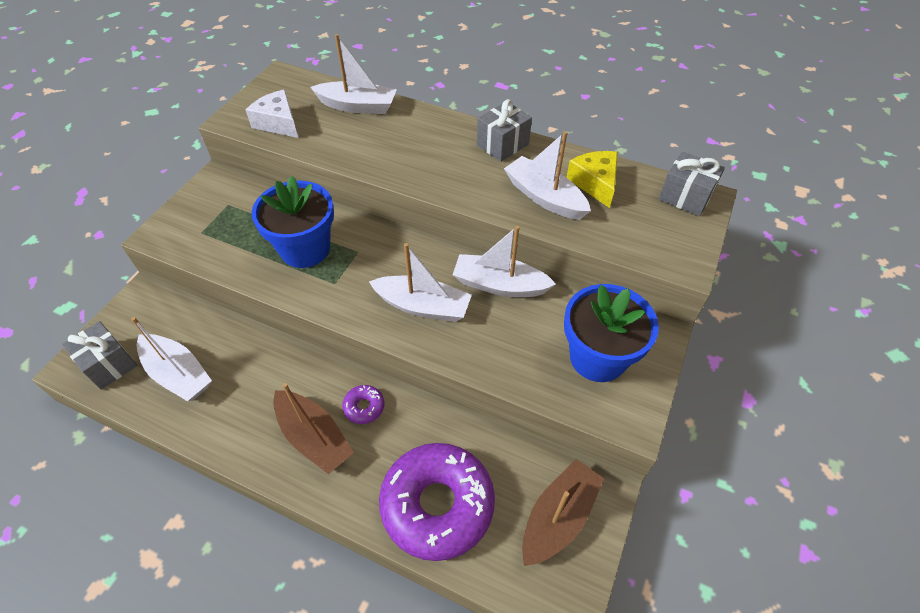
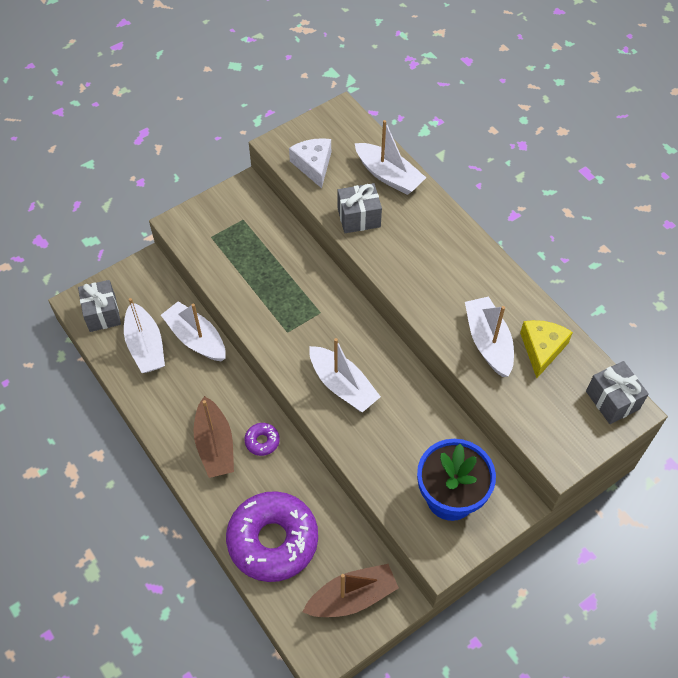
camera: 30 degrees right, 5 degrees up
blue flower pot [251,175,334,268] -> none
white boat [453,226,556,297] -> white boat moved to [161,301,226,361]
grey gift [477,99,532,162] -> grey gift moved to [338,183,382,233]

